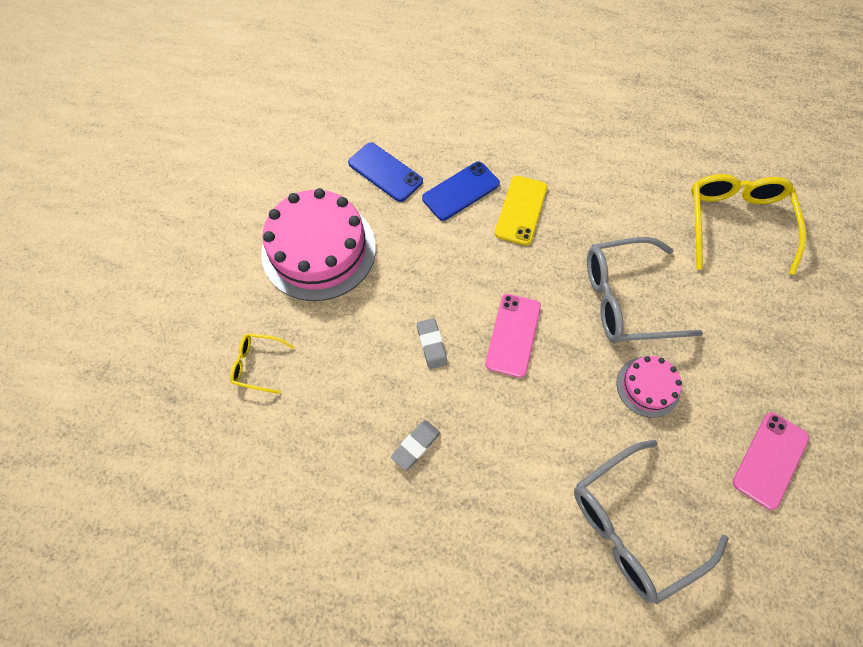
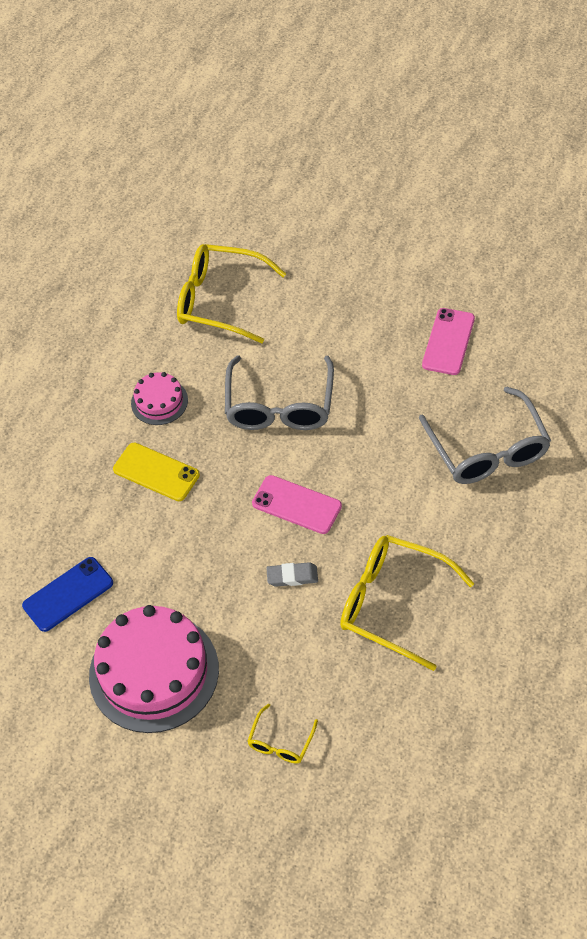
camera: 75 degrees left, 10 degrees down
grey eraser [391,420,440,471] -> yellow glasses [340,535,475,671]
blue phone [422,161,500,221] -> none
pink cake [616,356,682,418] -> pink cake moved to [131,372,188,425]
pink phone [733,412,809,510] -> pink phone turned 60 degrees clockwise [422,308,475,375]

